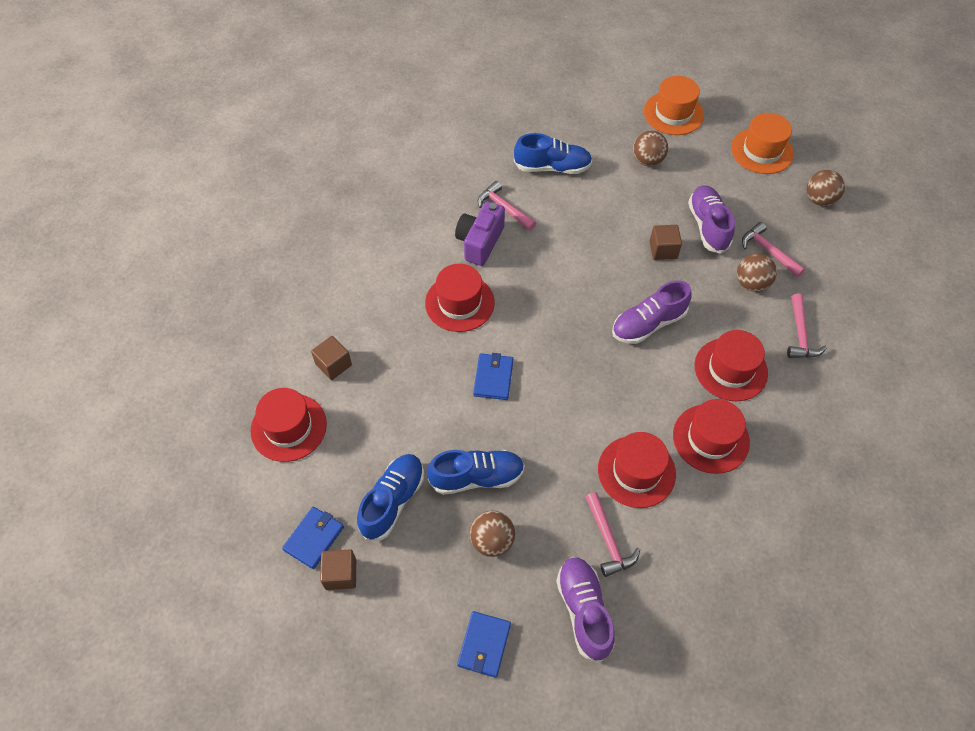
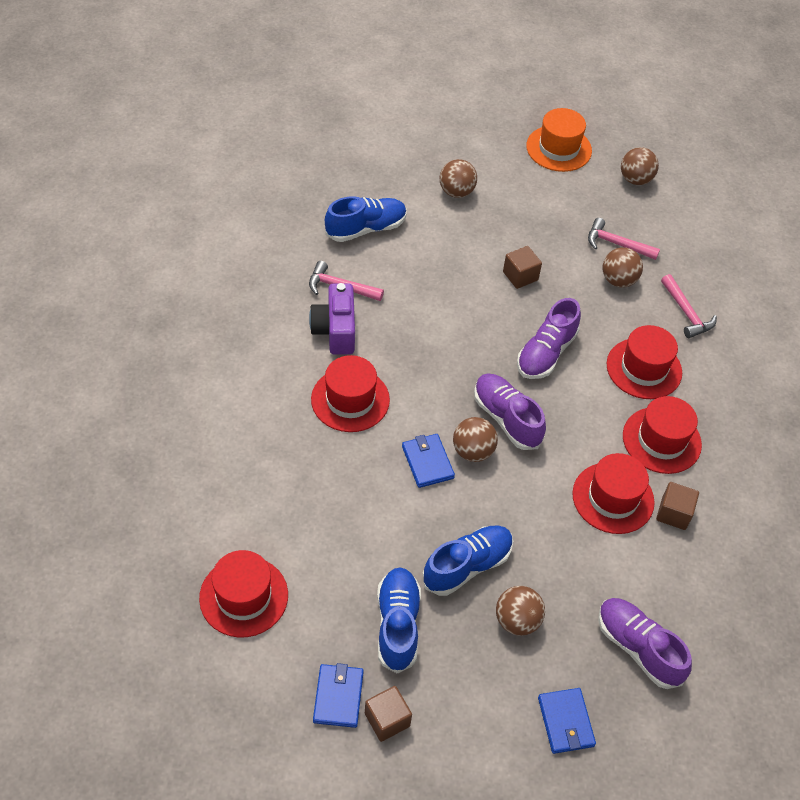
camera: 30 degrees left, 5 degrees down
brown cube [311,336,352,380] -> brown cube moved to [656,482,699,530]
pink hammer [585,492,640,577] -> none
orange hat [644,76,704,135] -> none
purple shoe [688,185,735,254] -> purple shoe moved to [474,373,546,450]
none -> brown ball [453,417,498,462]

